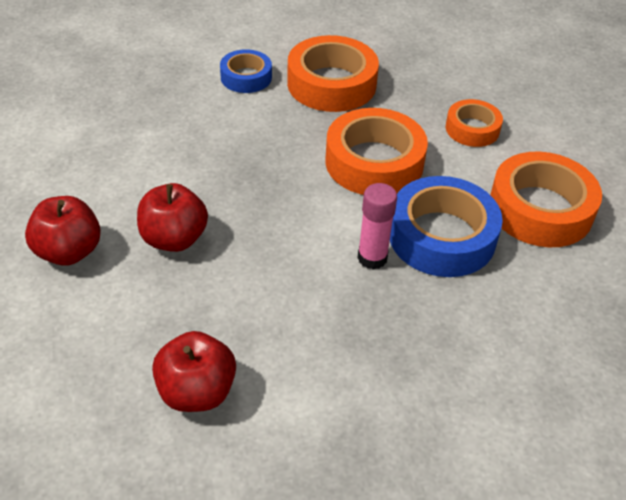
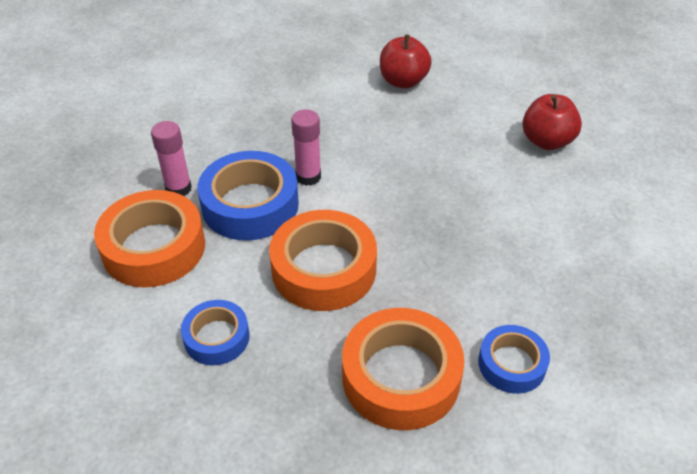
camera: 170 degrees right, 0 degrees up
red apple [137,183,208,252] -> none
orange tape [445,99,503,147] -> blue tape [181,300,250,365]
none -> pink glue stick [151,121,192,196]

